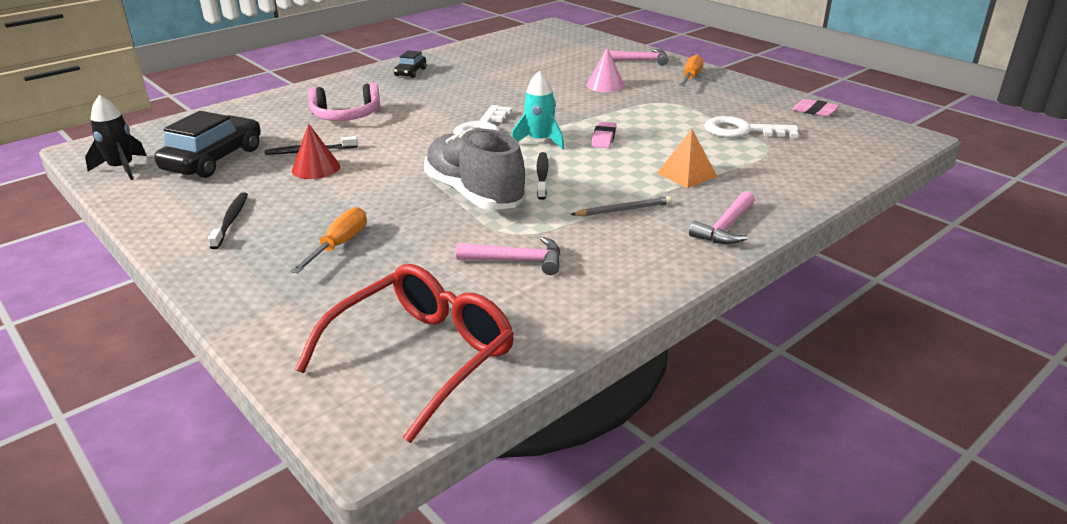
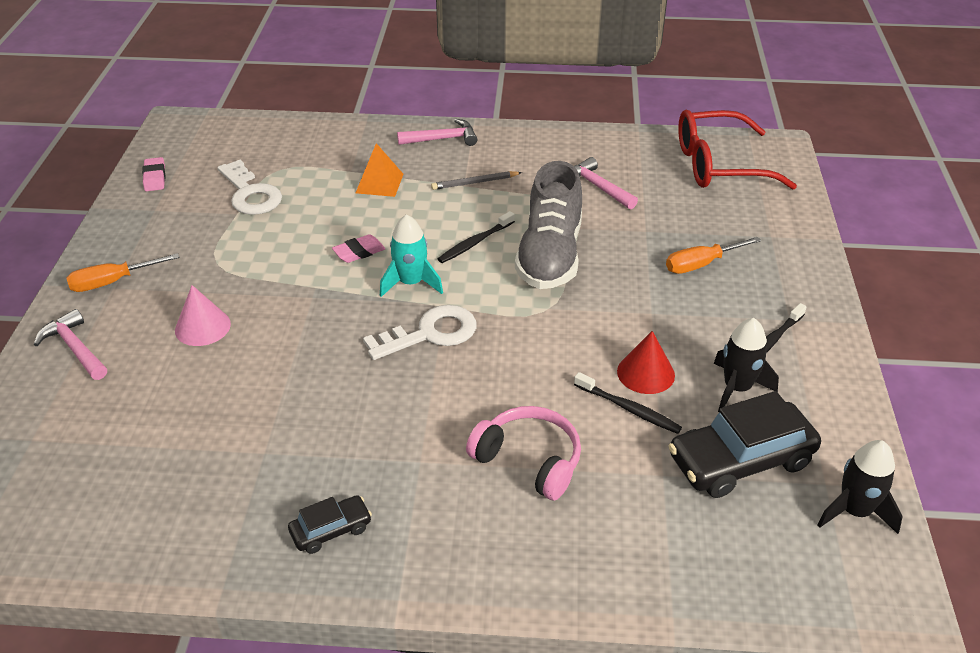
camera: 135 degrees left, 10 degrees up
grey pencil [570,196,672,216] -> grey pencil turned 45 degrees counterclockwise [431,171,522,190]
none -> black rocket [714,318,779,412]

